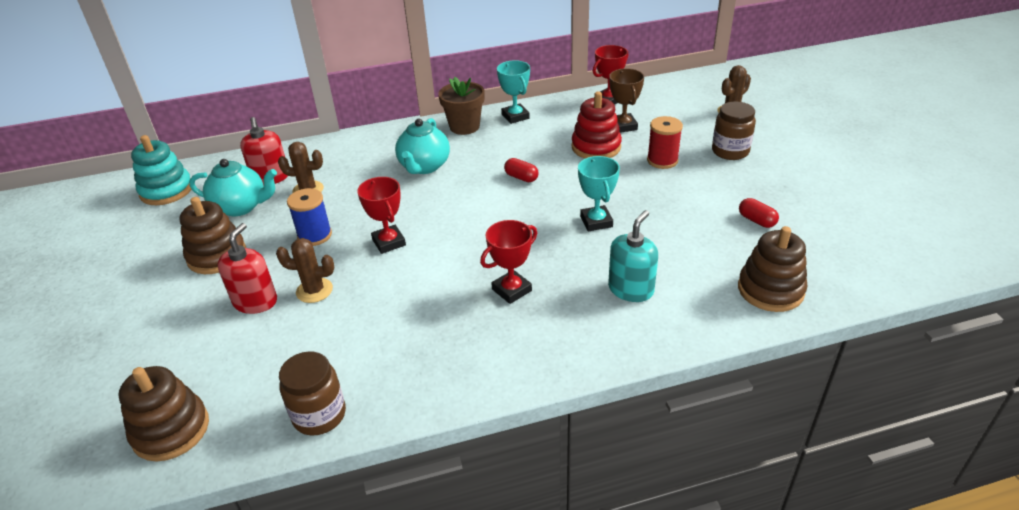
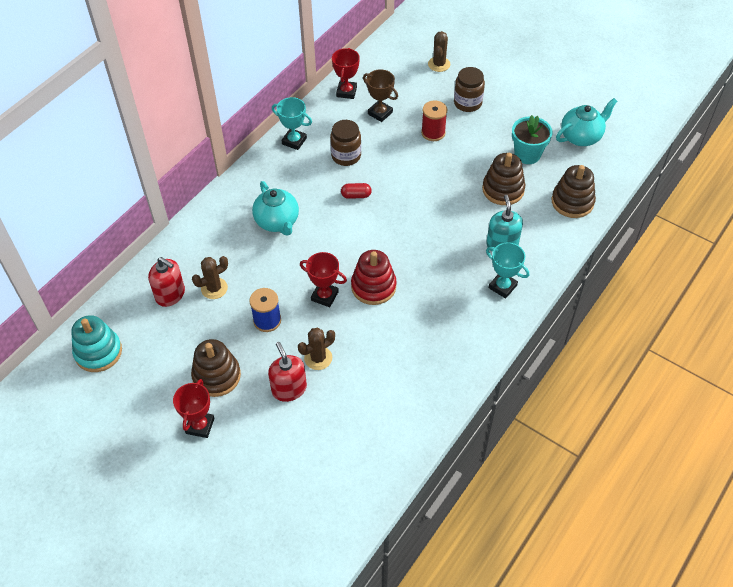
camera: 40 degrees left, 15 degrees up
brown stacking toy [119,366,209,462] -> brown stacking toy moved to [482,153,525,205]
turquoise teapot [189,159,277,216] -> turquoise teapot moved to [556,98,617,146]
brown jar [279,352,346,435] -> brown jar moved to [330,120,361,166]
brown flower pot [438,77,485,135] -> none
red trophy [480,220,537,304] -> red trophy moved to [173,379,215,438]
red stacking toy [571,91,622,158] -> red stacking toy moved to [351,250,397,305]
turquoise trophy [578,156,620,231] -> turquoise trophy moved to [486,243,529,299]
red capsule [739,198,779,228] -> turquoise flower pot [512,115,552,164]

